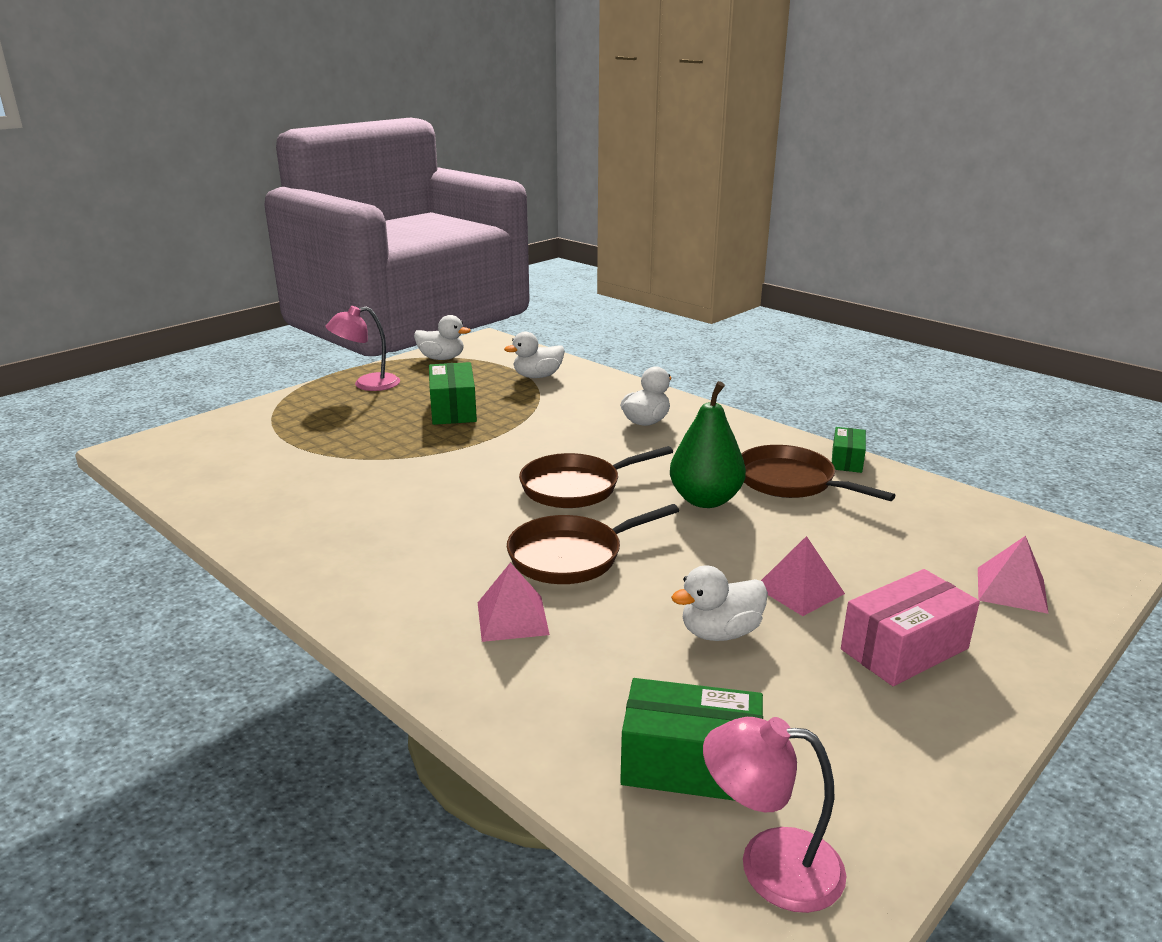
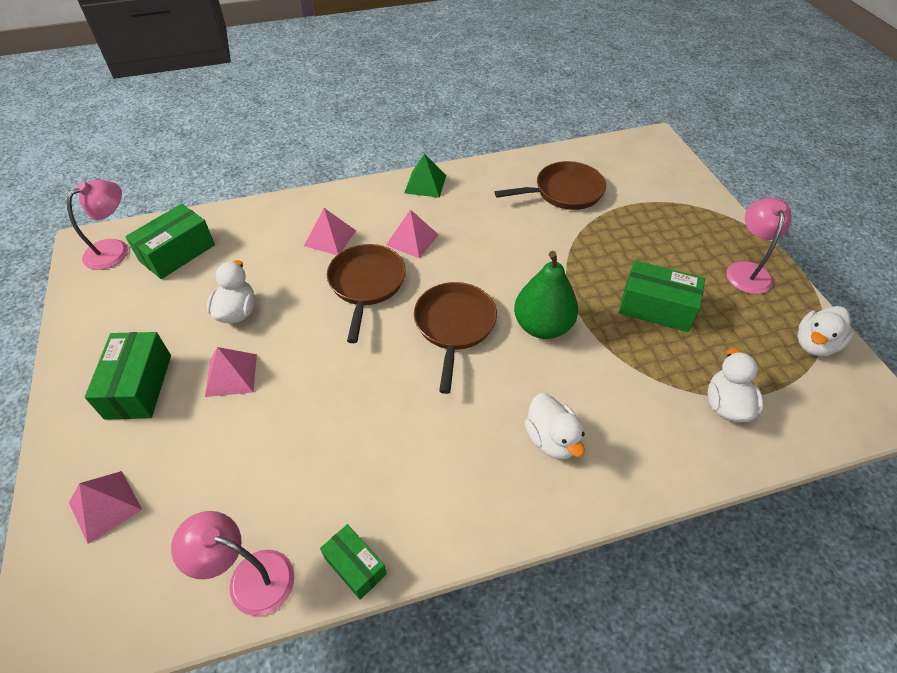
camera: 120 degrees right, 25 degrees up
green pear [670,381,746,508] -> green pear moved to [514,251,578,339]
brown pan [741,445,896,501] -> brown pan moved to [495,161,606,210]
pink box [841,569,980,686] -> green box [85,332,171,419]
none -> pink lamp [171,511,295,616]
none -> pink pyramid [386,209,439,258]
none -> green pyramid [404,154,446,198]

